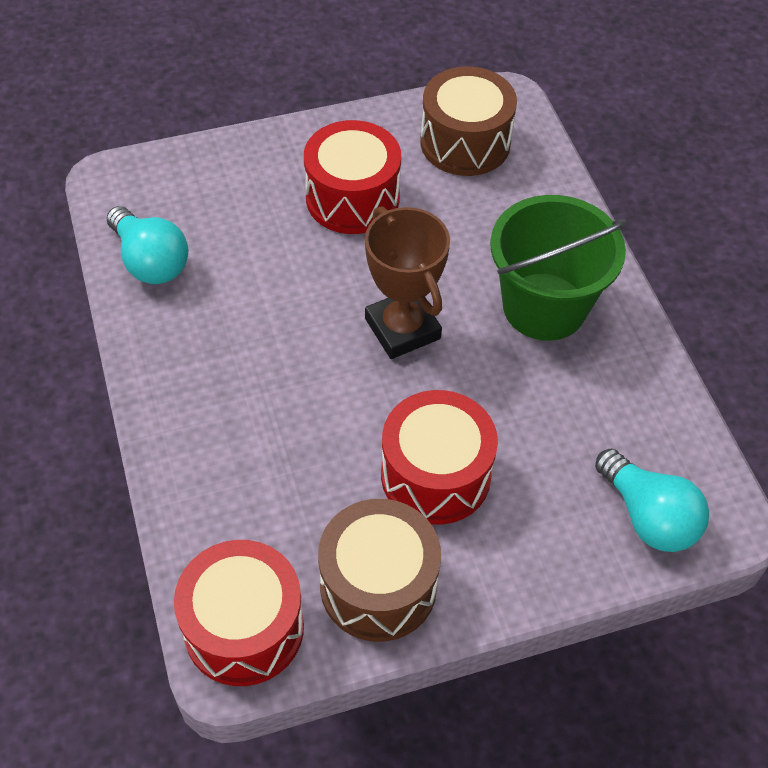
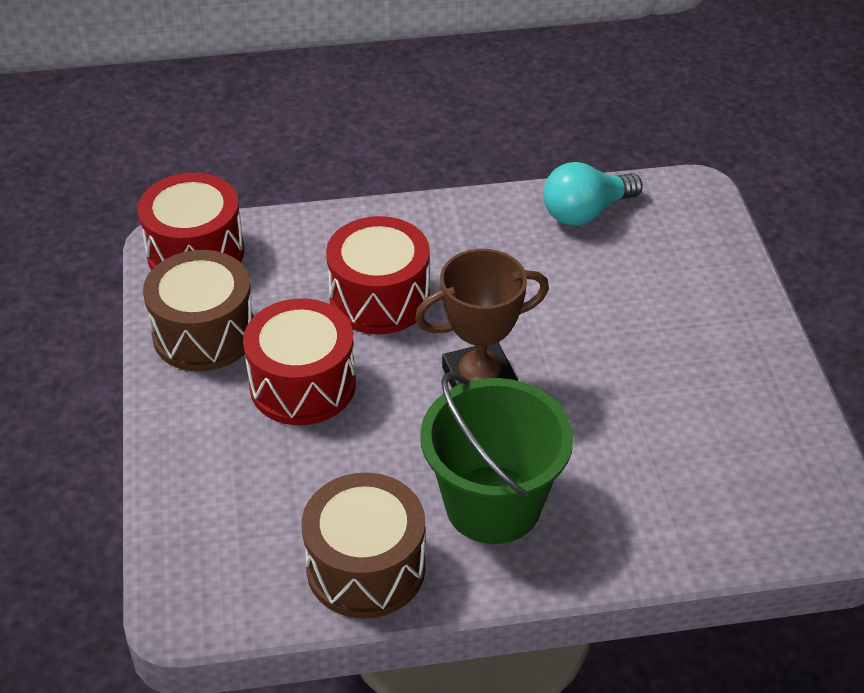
camera: 100 degrees right, 10 degrees down
red drum [304,120,401,234] -> red drum moved to [326,216,430,334]
brown drum [420,66,517,176] -> brown drum moved to [302,473,426,619]
turquoise light bulb [595,449,709,552] -> none

